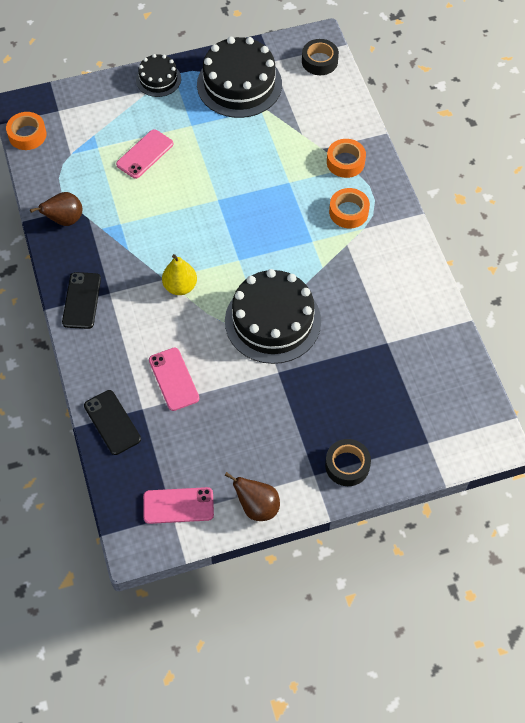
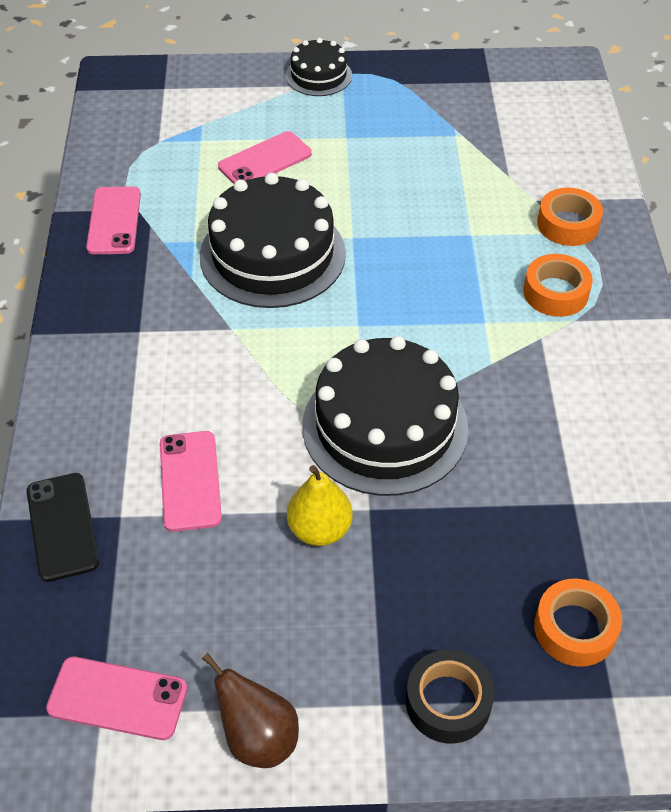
camera: 15 degrees right, 10 degrees down
orange tape [6,112,47,150] -> orange tape moved to [534,579,622,667]
brown pear [30,192,82,226] -> pink phone [86,186,141,255]
black phone [62,272,101,329] -> none
yellow pear [162,254,197,295] -> yellow pear moved to [287,465,353,546]
black cake [197,37,282,118] -> black cake moved to [200,173,346,308]
black tape [302,39,339,75] -> none

